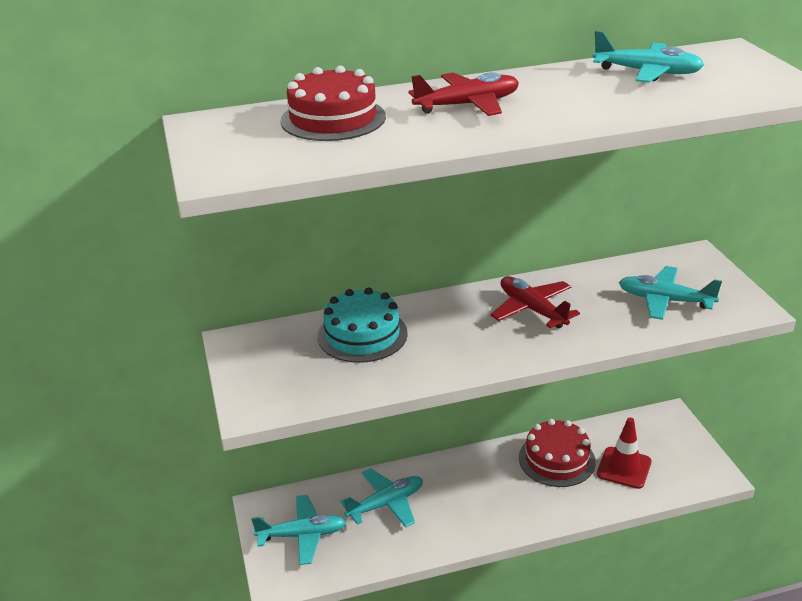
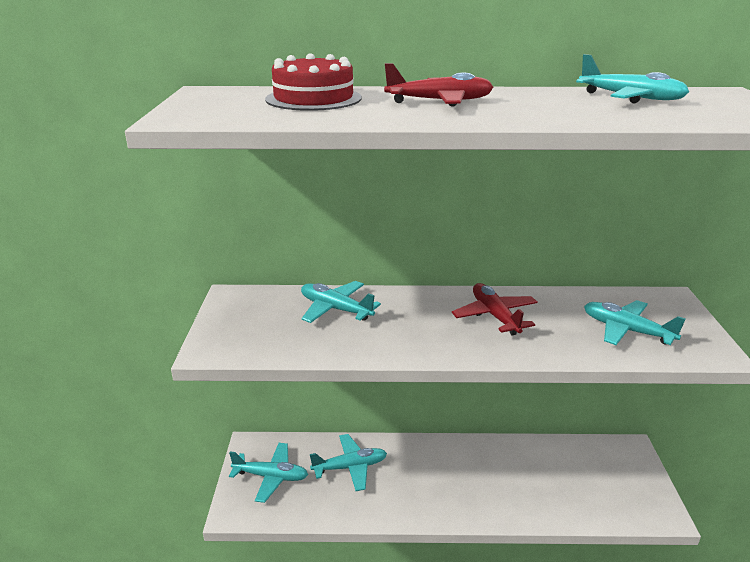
camera: 15 degrees right, 5 degrees down
turquoise cake [317,287,408,363] -> turquoise plane [301,281,381,323]
red cake [519,419,596,487] -> none
red traffic cone [597,418,652,489] -> none

